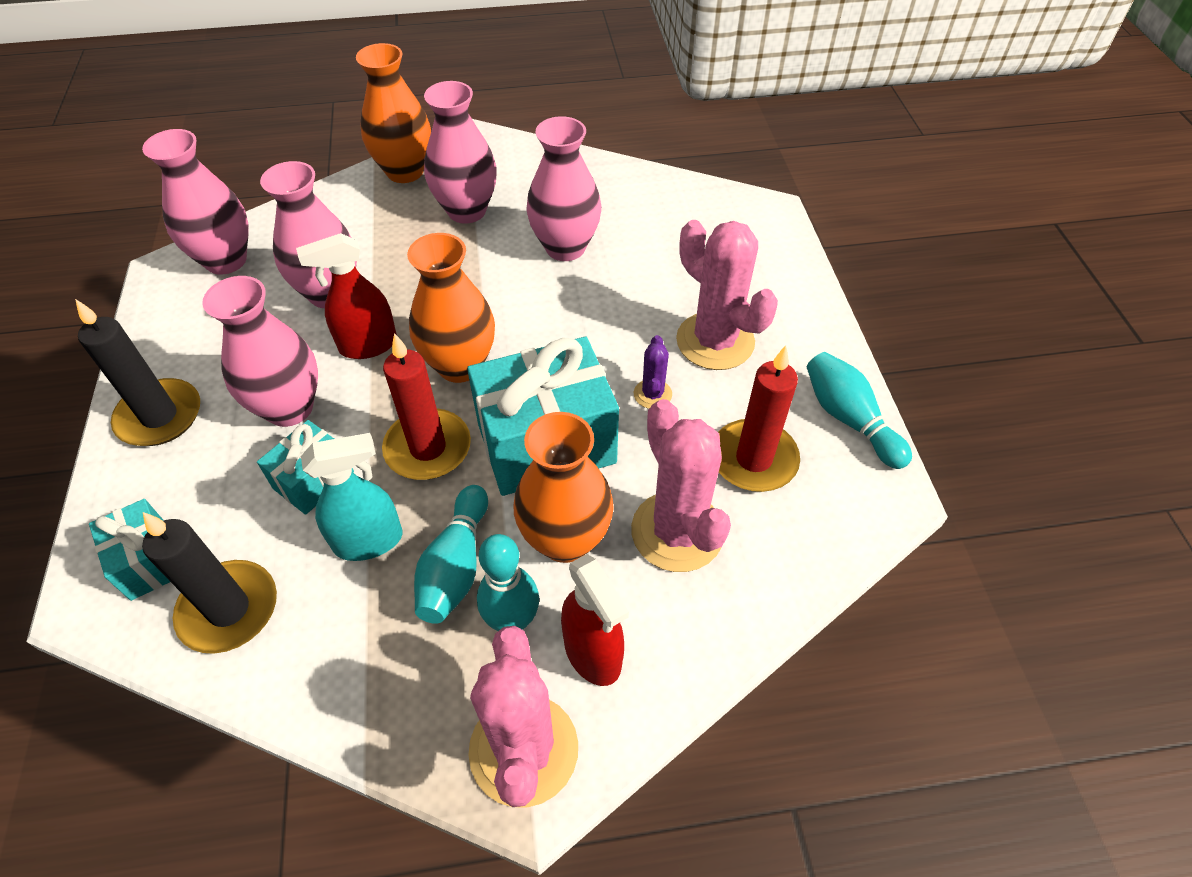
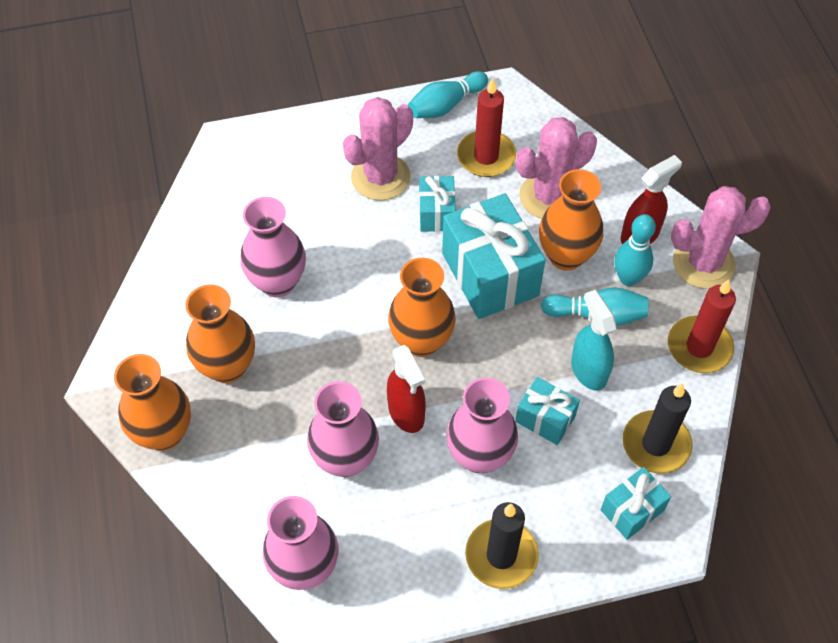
camera: 95 degrees left, 5 degrees up
red candle [382,333,471,480] -> red candle moved to [668,279,736,373]
pink vase [424,81,497,224] -> orange vase [185,284,255,383]
purple cactus [634,335,672,409] -> turquoise gift [419,176,456,232]

